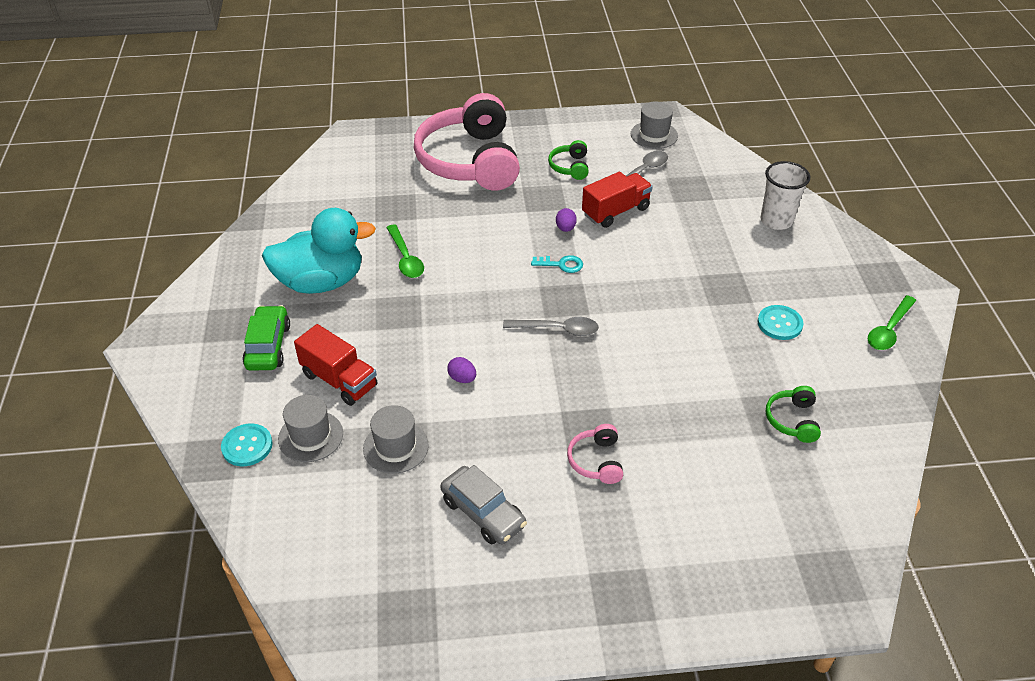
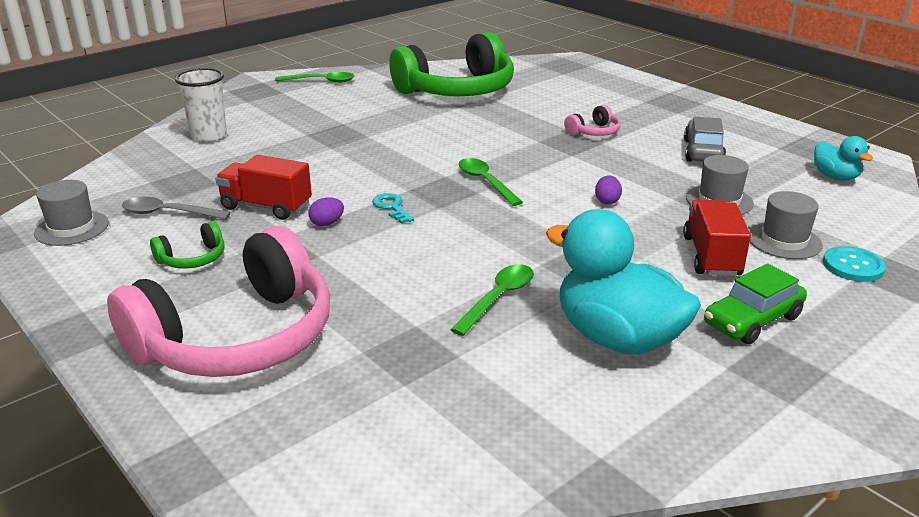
camera: 125 degrees left, 15 degrees down
grey spoon [503,317,599,336] -> green spoon [459,158,523,206]
turquoise button [757,305,804,340] -> none
green headphones [766,386,821,443] -> green headphones [389,32,514,96], size x2.50
none -> turquoise duck [814,136,873,181]

